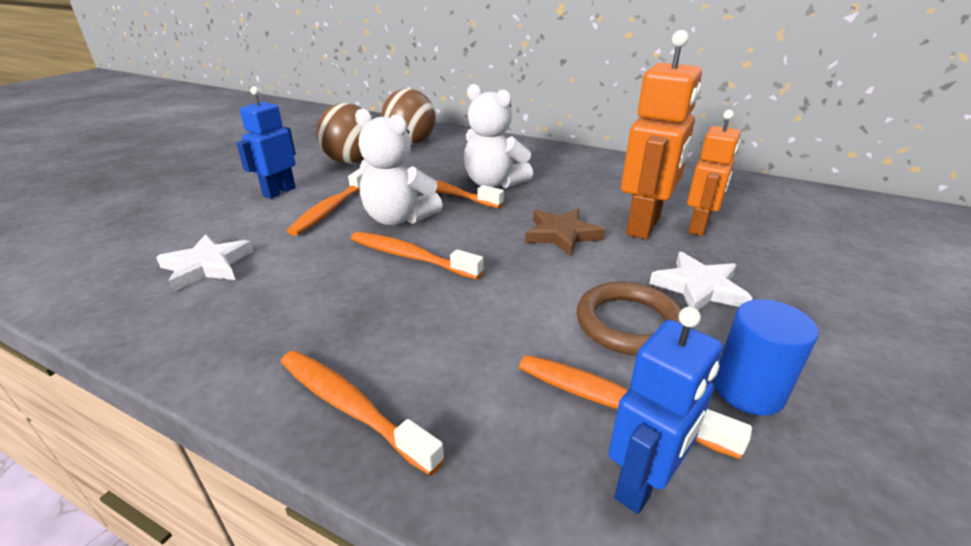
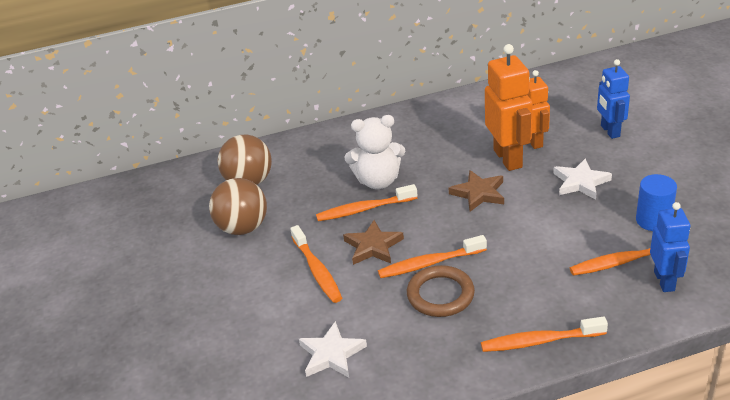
camera: 40 degrees left, 5 degrees up
blue robot [236,87,296,199] -> blue robot moved to [597,59,630,139]
white teddy bear [355,108,443,226] -> brown star [343,220,404,265]
brown ring [577,282,682,356] -> brown ring moved to [407,265,475,317]

